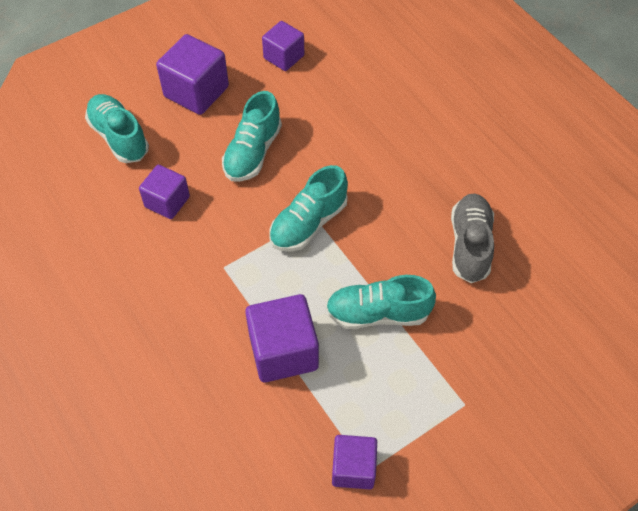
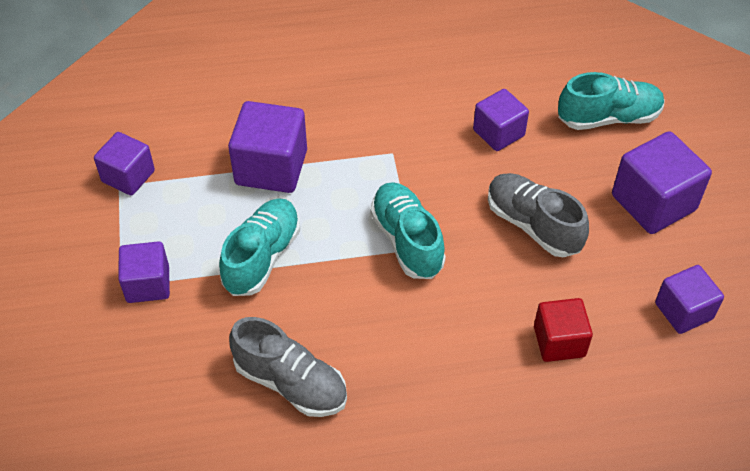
camera: 115 degrees right, 5 degrees down
turquoise shoe [222,91,282,182] -> grey shoe [488,173,589,257]
none -> purple cube [118,241,170,303]
none -> red cube [534,298,593,362]

